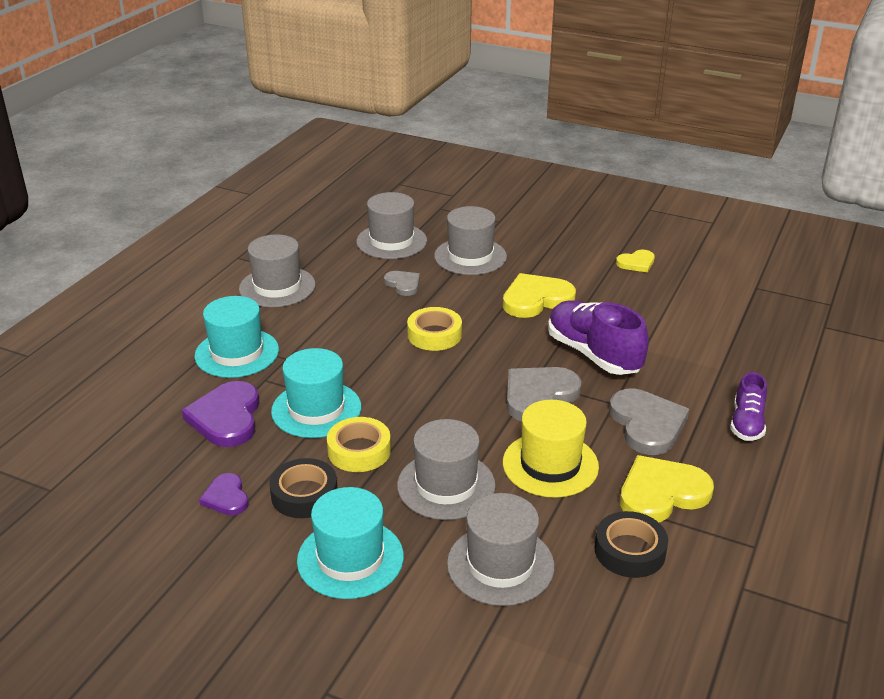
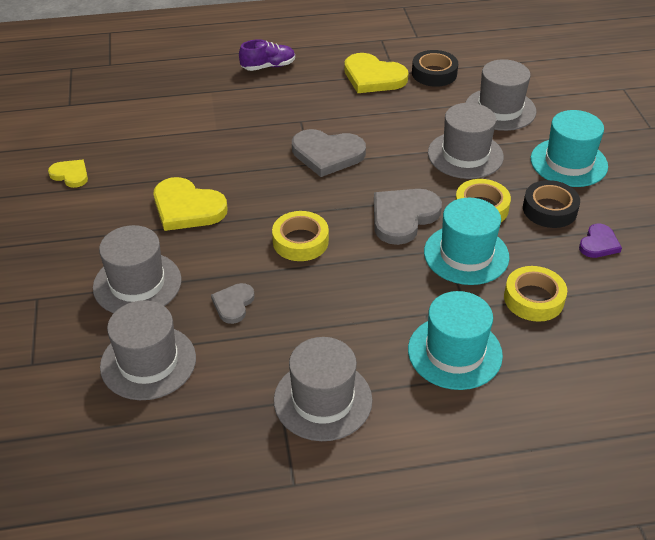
camera: 125 degrees left, 10 degrees up
purple heart [182,381,260,447] -> yellow tape [504,266,567,322]
yellow hat [503,400,599,498] -> none
purple shoe [548,300,649,375] -> none
grey heart [609,389,689,455] -> grey heart moved to [374,189,442,245]

